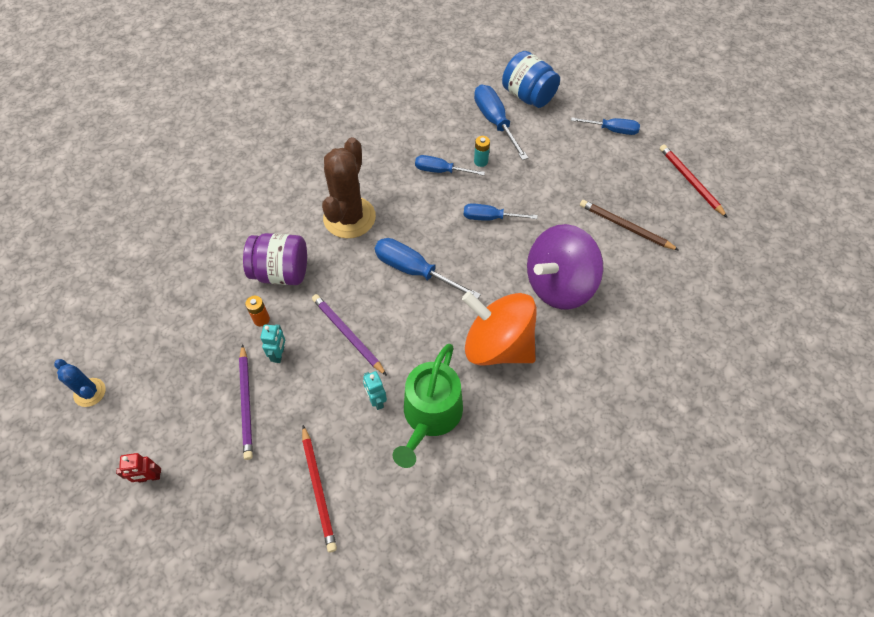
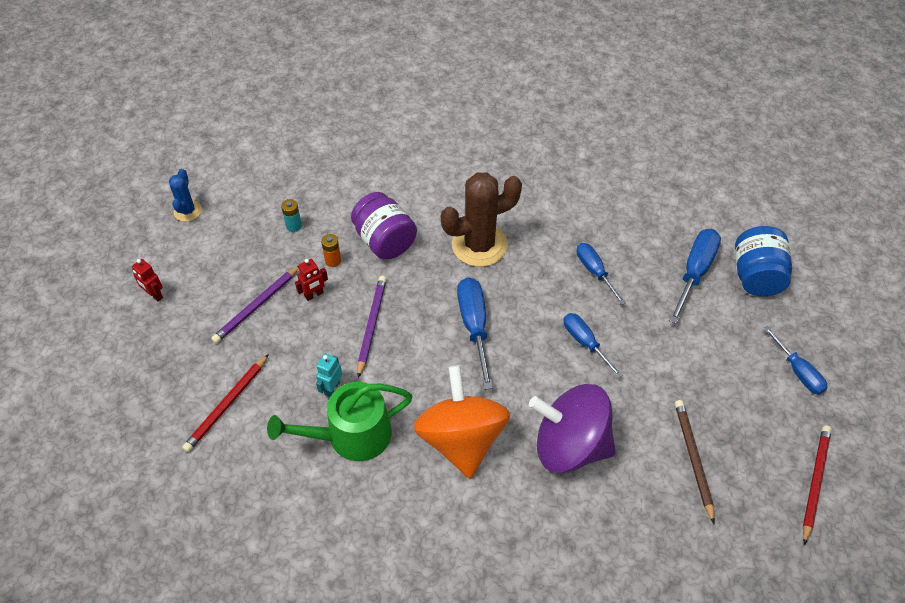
camera: 50 degrees right, 5 degrees down
turquoise robot [260,324,285,363] -> red robot [295,259,328,301]
turquoise battery [474,136,490,167] -> turquoise battery moved to [281,199,302,232]

